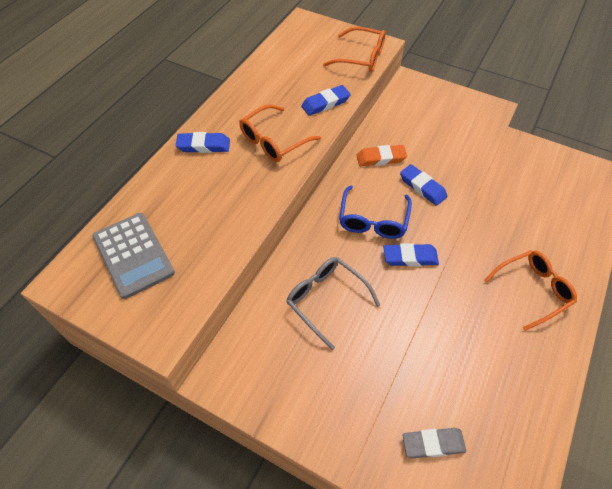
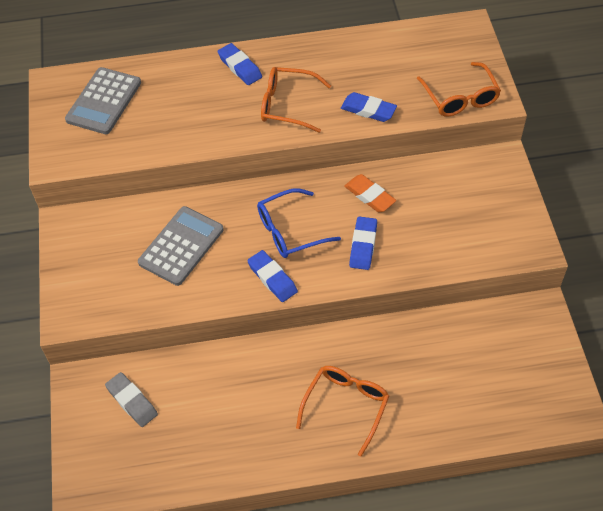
camera: 55 degrees right, 0 degrees up
grey glasses [286,257,380,350] -> grey calculator [138,206,224,286]
orange glasses [484,250,577,331] -> orange glasses turned 90 degrees counterclockwise [296,366,389,457]

